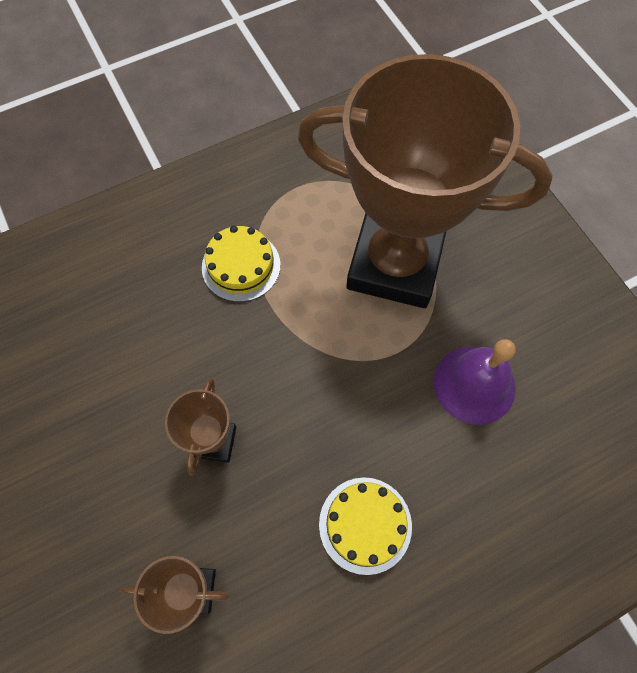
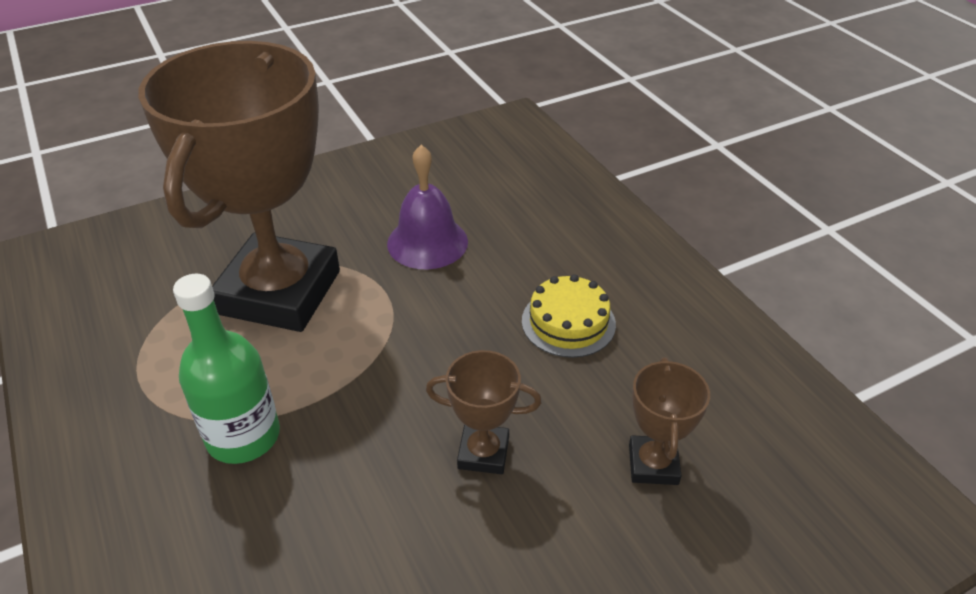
camera: 90 degrees left, 25 degrees down
yellow cake [202,226,281,302] -> green bottle [173,274,280,464]

